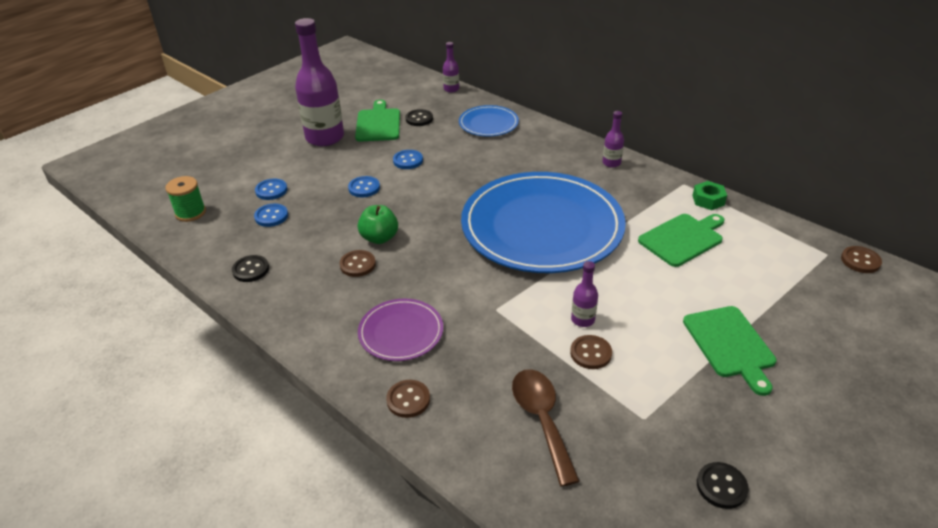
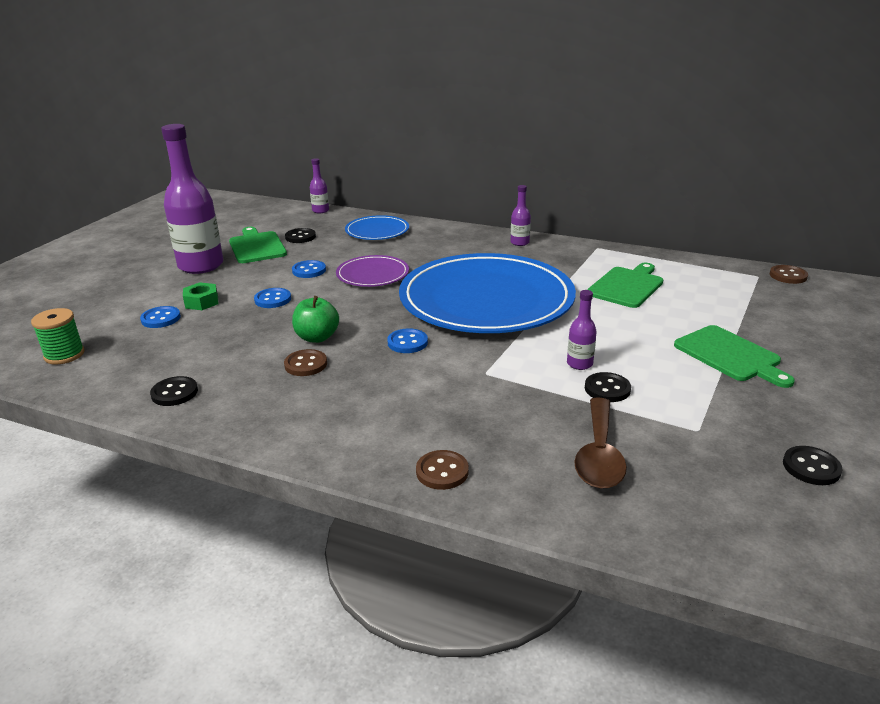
camera: 20 degrees left, 10 degrees down
blue button [254,204,288,227] -> blue button moved to [387,328,428,353]
purple plate [358,299,443,361] -> purple plate moved to [336,255,409,287]
brown spoon [512,369,580,487] -> brown spoon turned 135 degrees counterclockwise [574,397,627,489]
brown button [570,335,612,369] -> black button [585,372,631,402]
green nut [693,181,727,210] -> green nut moved to [183,282,218,310]

